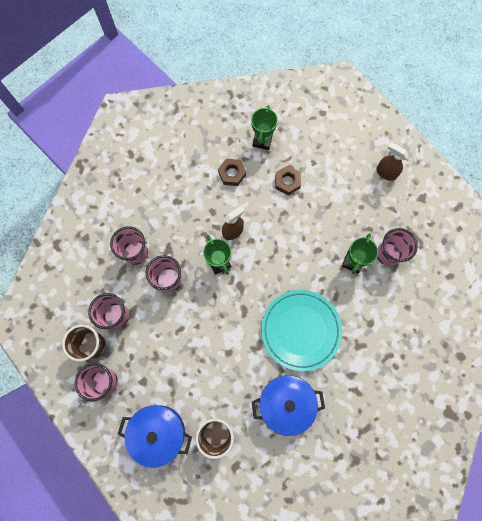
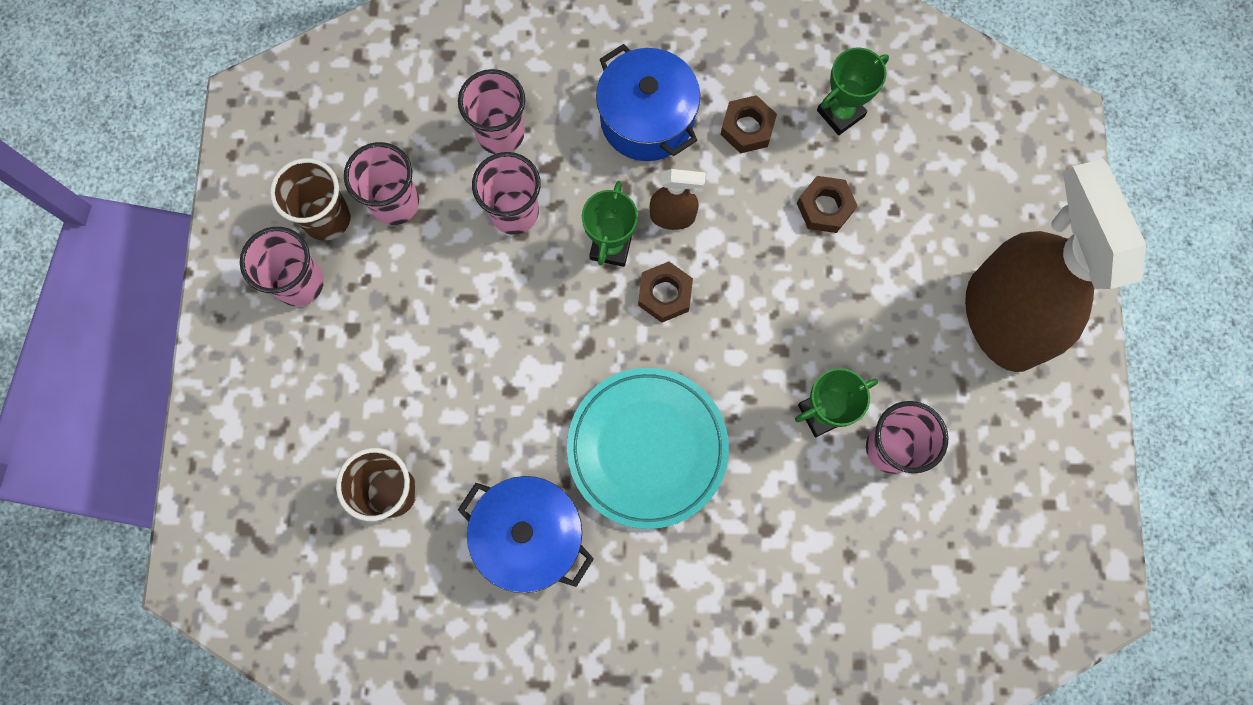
camera: 40 degrees right, 0 degrees up
blue pot [118,405,192,468] -> blue pot moved to [596,44,700,161]
brown spray bottle [376,142,409,181] -> brown spray bottle [965,159,1146,372], size x2.41
none -> brown nut [638,262,693,323]

